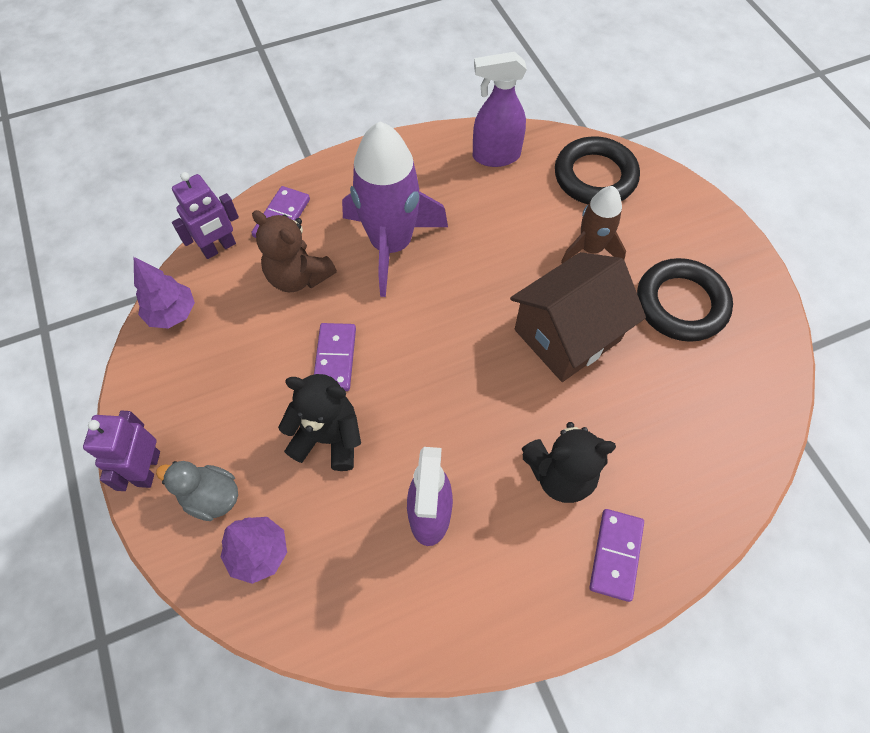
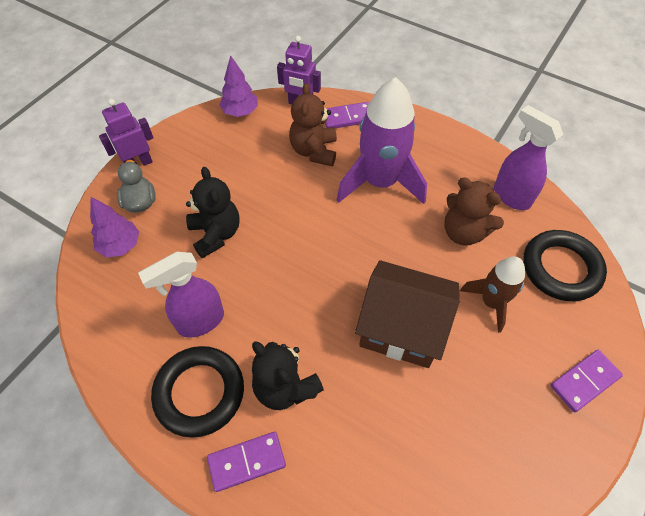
camera: 55 degrees right, 5 degrees down
purple domino [314,323,356,391] -> purple domino moved to [550,350,623,412]
black ring [637,258,733,342] -> black ring moved to [151,346,244,438]
none -> brown teddy bear [444,177,504,246]

